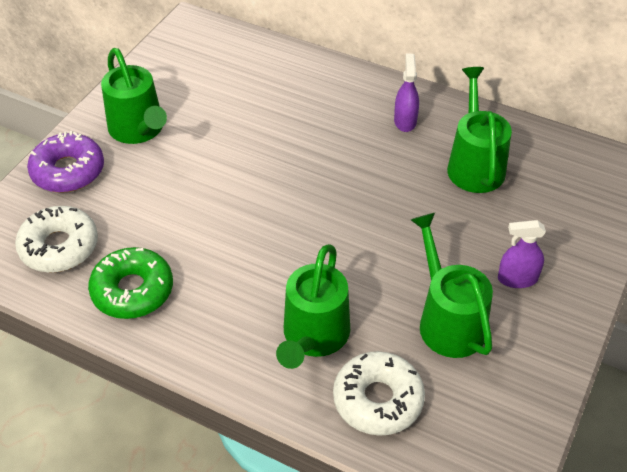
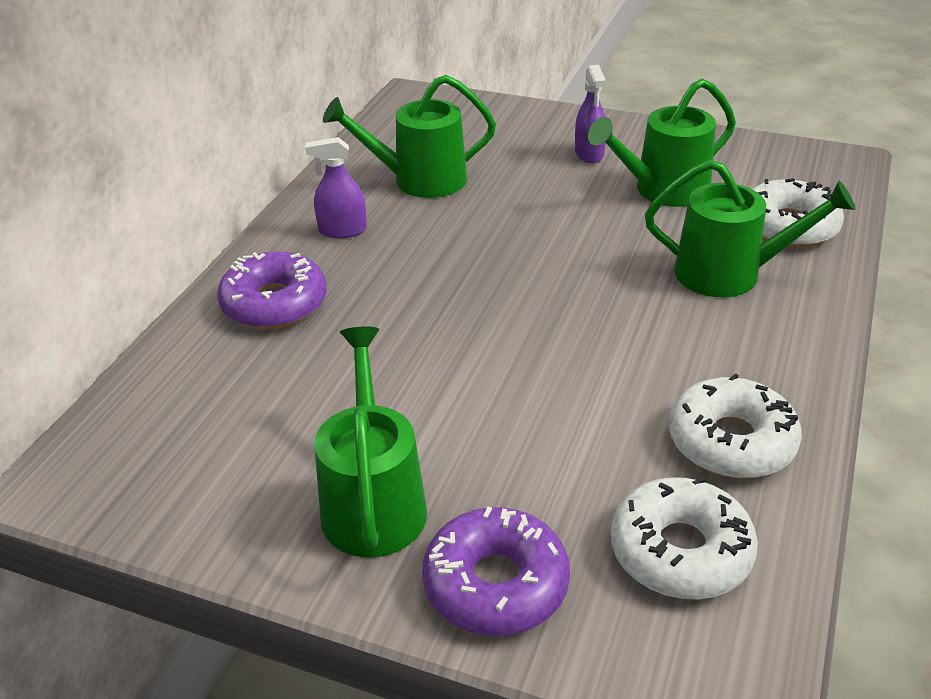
camera: 95 degrees left, 10 degrees down
green donut [88,247,173,319] -> white donut [669,373,802,478]
green watering can [101,48,167,144] -> green watering can turned 60 degrees counterclockwise [314,327,427,558]
none -> purple donut [217,251,327,329]

